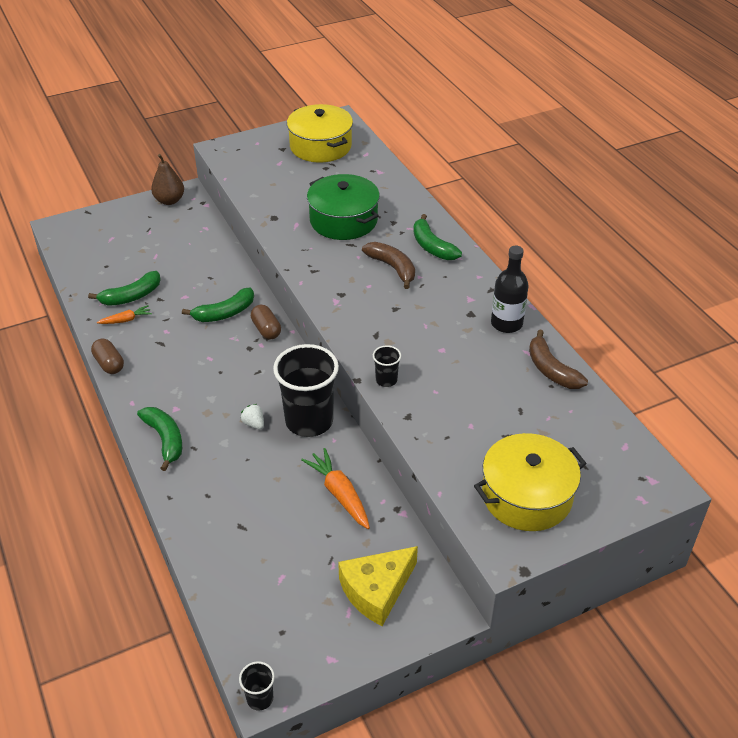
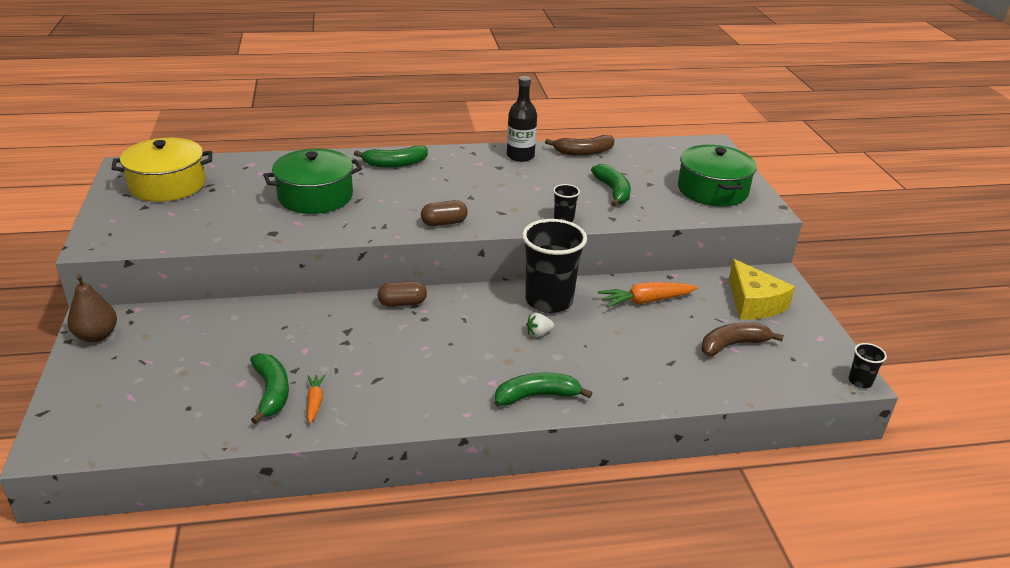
camera: 75 degrees left, 10 degrees down
brown capsule [91,339,124,374] -> brown capsule moved to [421,200,468,226]
green banana [182,288,254,322] -> green banana moved to [591,164,631,207]
brown banana [362,242,415,289] -> brown banana moved to [701,323,784,356]
yellow pot [474,433,587,531] -> green pot [678,145,757,206]

